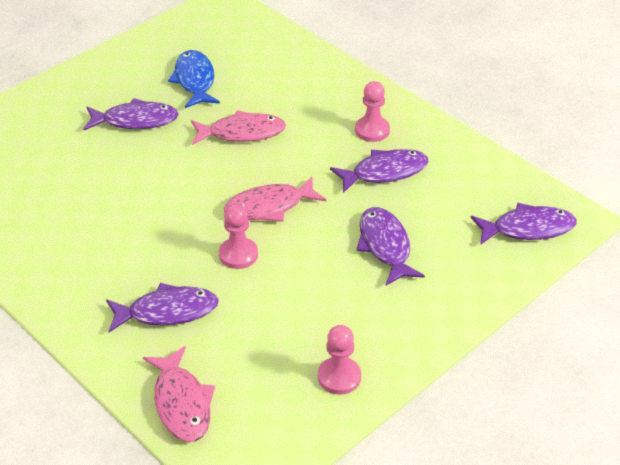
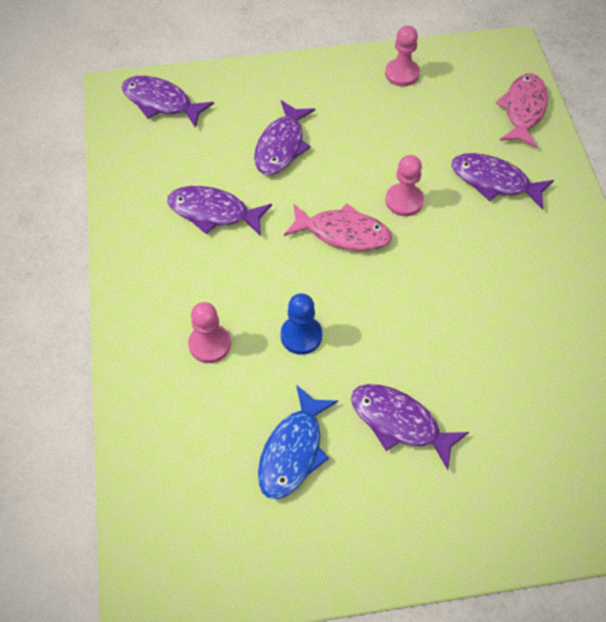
camera: 145 degrees left, 15 degrees up
pink fish [191,110,286,145] -> blue pawn [281,293,322,355]
pink pawn [355,81,390,142] -> pink pawn moved to [188,302,231,363]

